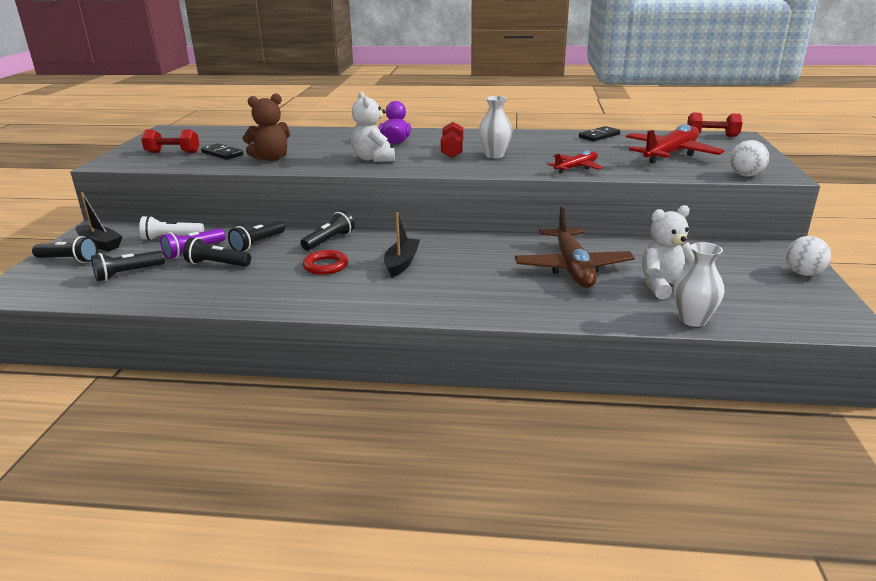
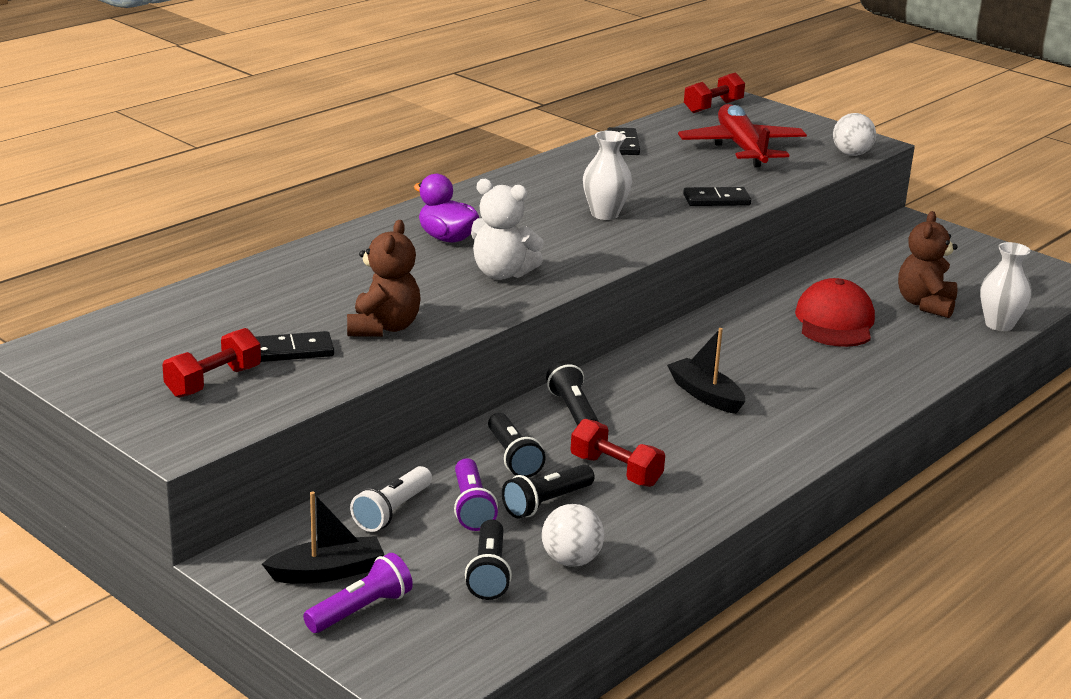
camera: 55 degrees left, 0 degrees up
black flashlight [32,236,98,263] -> purple flashlight [303,553,413,633]
red ring [303,250,348,275] -> none
red dumbbell [441,122,463,158] -> red dumbbell moved to [571,419,665,487]
brown plane [515,206,635,288] -> red cap [795,278,875,347]
red plane [548,150,603,173] -> black domino [683,187,751,206]
white teddy bear [642,205,694,299] -> brown teddy bear [898,211,958,318]
white ball [786,236,831,276] -> white ball moved to [542,504,604,567]

